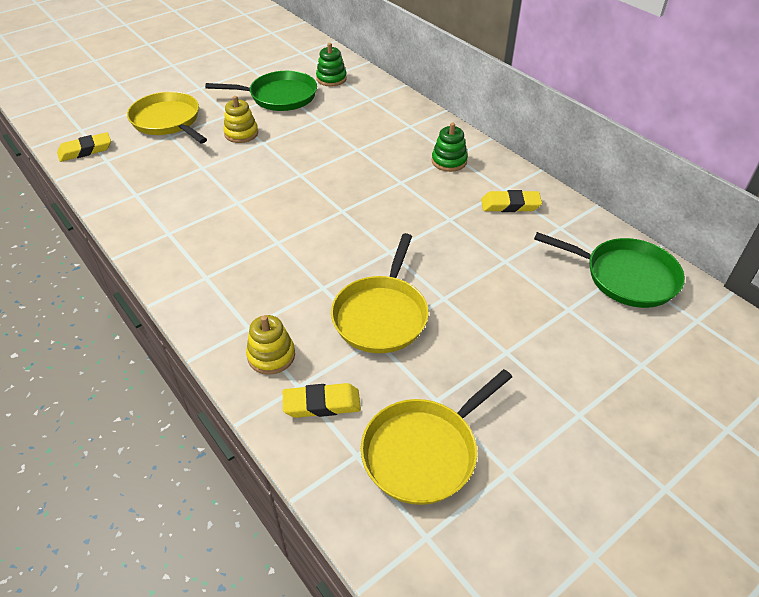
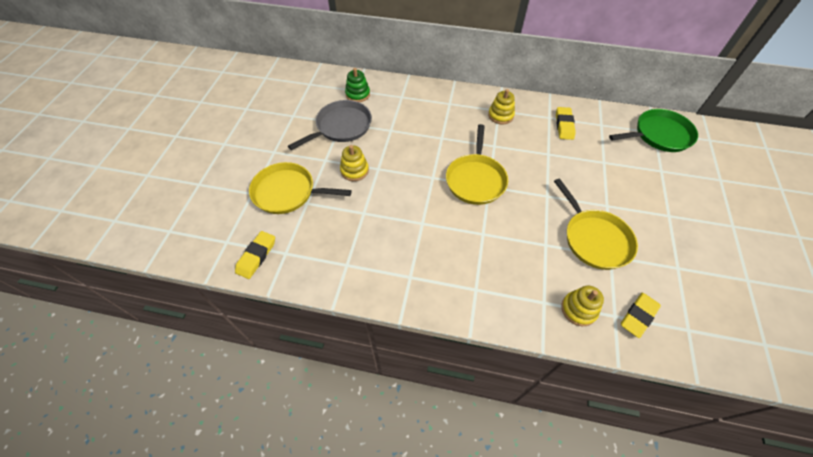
camera: 40 degrees left, 10 degrees up
green pan [205,71,317,111] -> grey pan [288,100,372,150]
yellow pan [361,369,512,505] -> yellow pan moved to [446,124,508,205]
green stacking toy [432,123,468,172] -> yellow stacking toy [488,89,515,124]
yellow eraser [481,190,542,212] -> yellow eraser turned 45 degrees counterclockwise [556,107,576,140]

